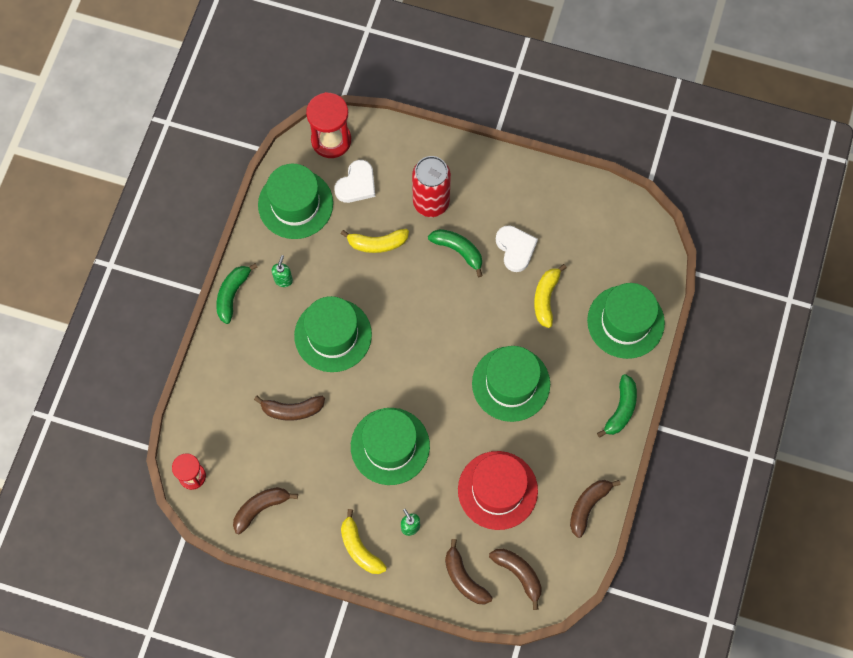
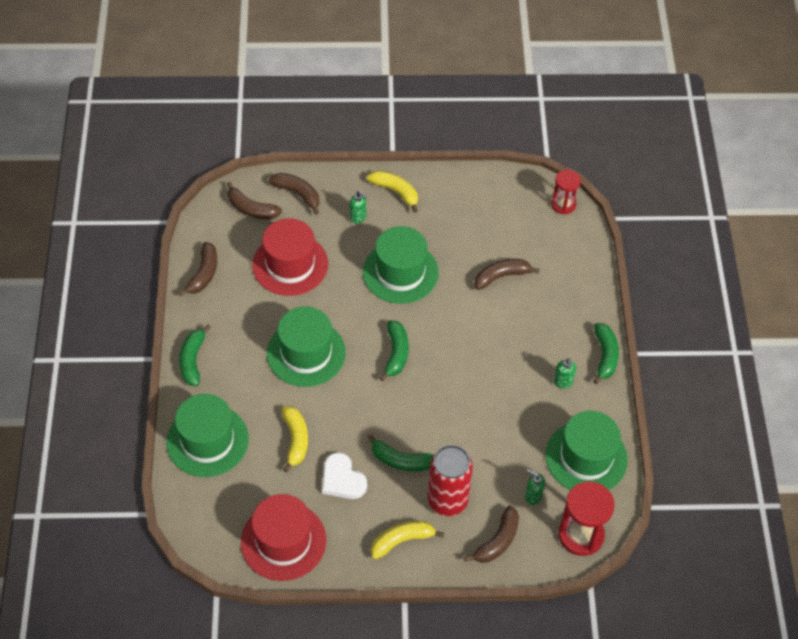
camera: 160 degrees right, 15 degrees down
brown banana [233,487,298,534] -> brown banana moved to [464,506,519,563]
green hat [294,296,372,372] -> none
white heart [335,160,375,203] -> green soap dispenser [525,470,545,505]
yellow banana [341,229,409,253] -> yellow banana moved to [371,521,444,560]
none -> red hat [241,494,326,581]
none -> green banana [379,320,409,381]

